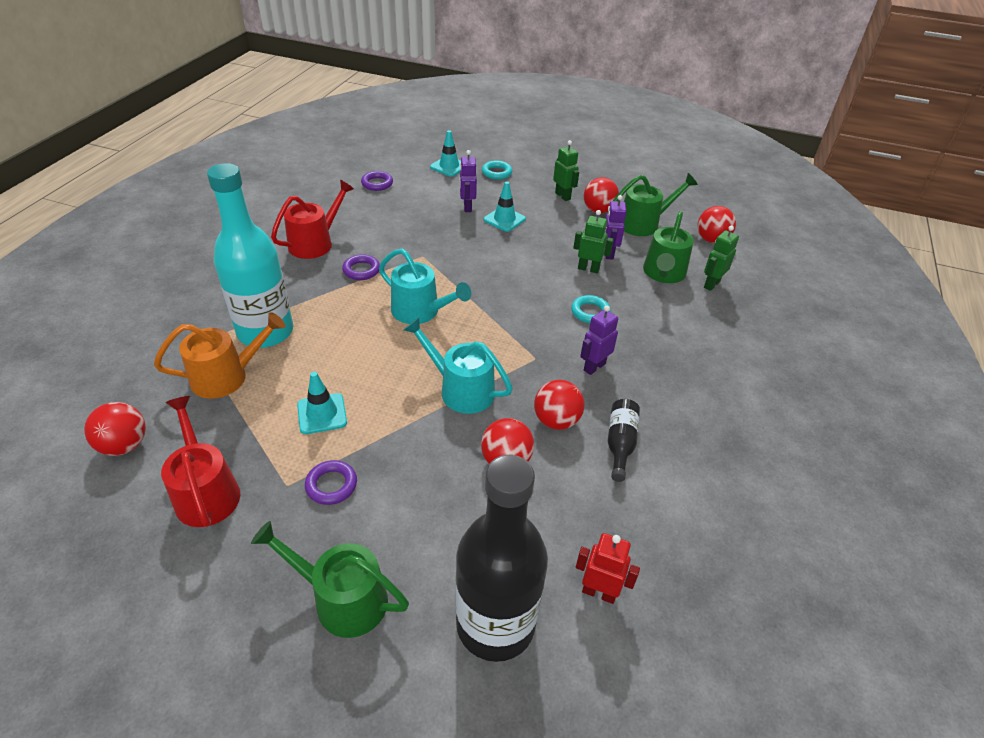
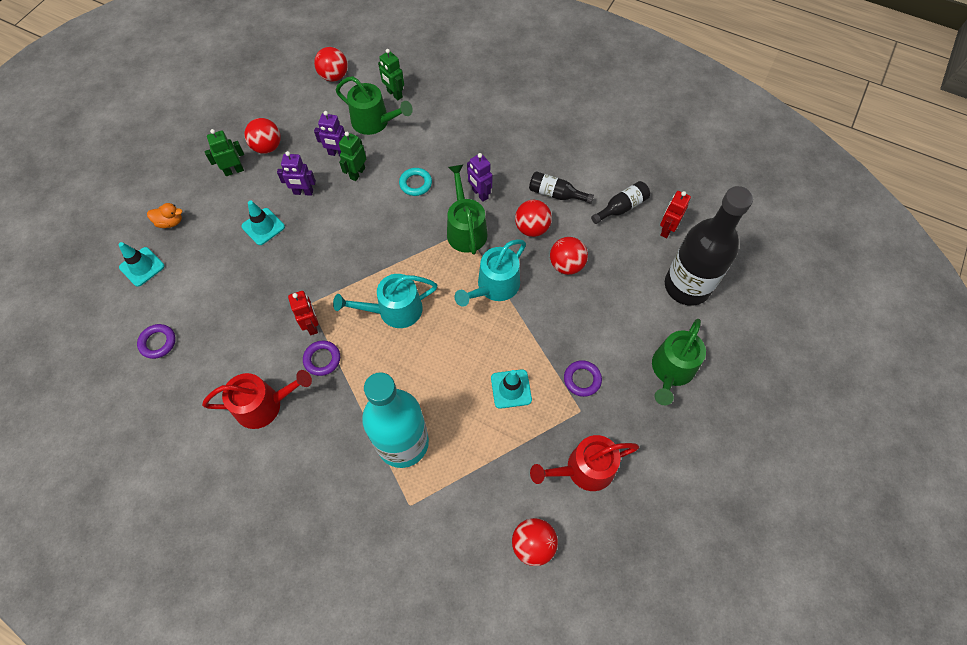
camera: 80 degrees left, 20 degrees up
orange watering can [154,312,285,399] -> none
red watering can [271,180,354,259] -> red watering can turned 120 degrees clockwise [202,370,312,429]
turquoise watering can [379,249,471,324] -> turquoise watering can turned 150 degrees counterclockwise [333,274,438,328]
purple robot [459,150,477,212] -> purple robot moved to [277,151,316,196]
turquoise ring [482,161,512,180] -> orange duck [147,203,182,228]
green watering can [613,173,698,236] -> green watering can moved to [447,165,488,255]
none -> red robot [288,291,319,335]
none -> black bottle [591,181,650,224]

